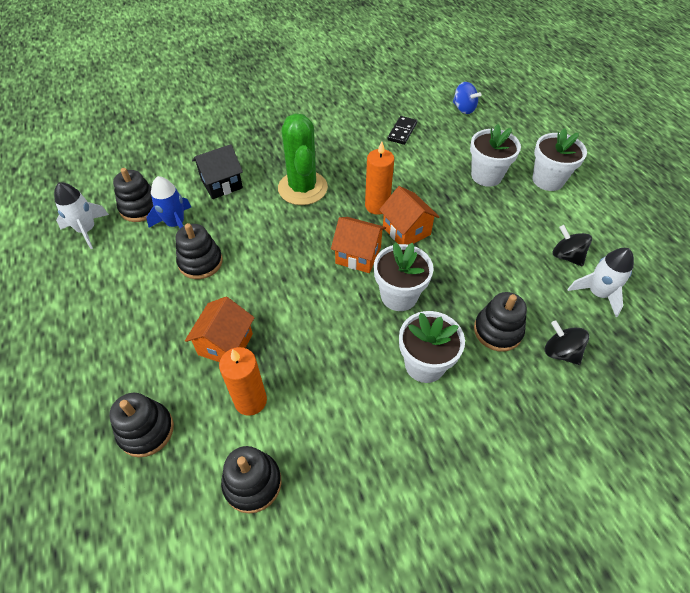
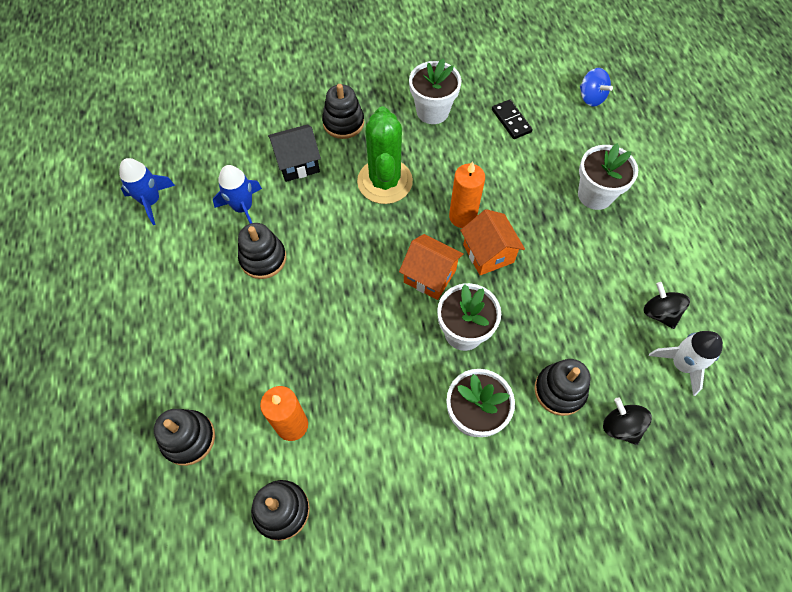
camera: 10 degrees right, 10 degrees up
white rocket [54,182,109,249] -> blue rocket [119,158,175,225]
black stacking toy [113,168,153,222] -> black stacking toy moved to [322,84,364,139]
orange house [185,297,255,362] -> none
black domino [387,116,417,145] -> black domino turned 60 degrees counterclockwise [492,100,533,139]
white flower pot [533,128,587,191] -> white flower pot moved to [409,59,461,124]

